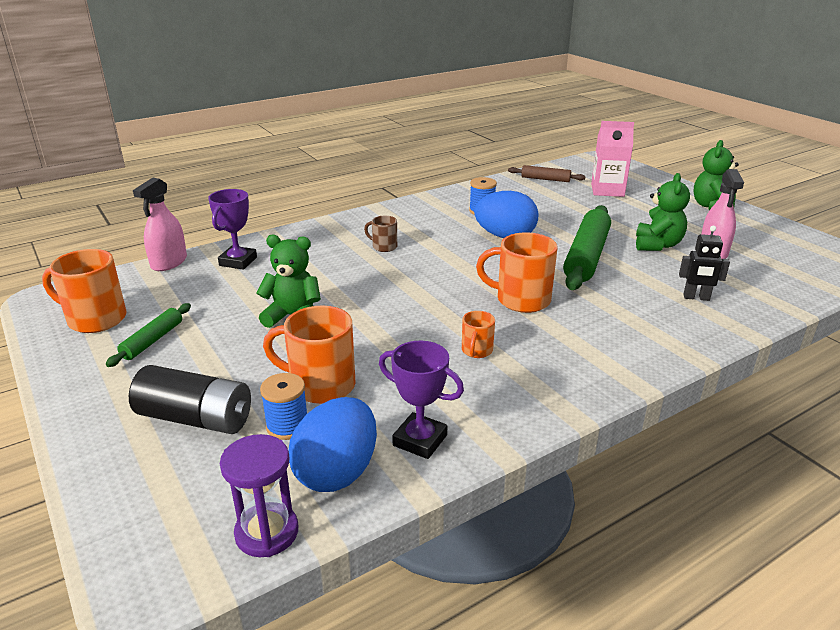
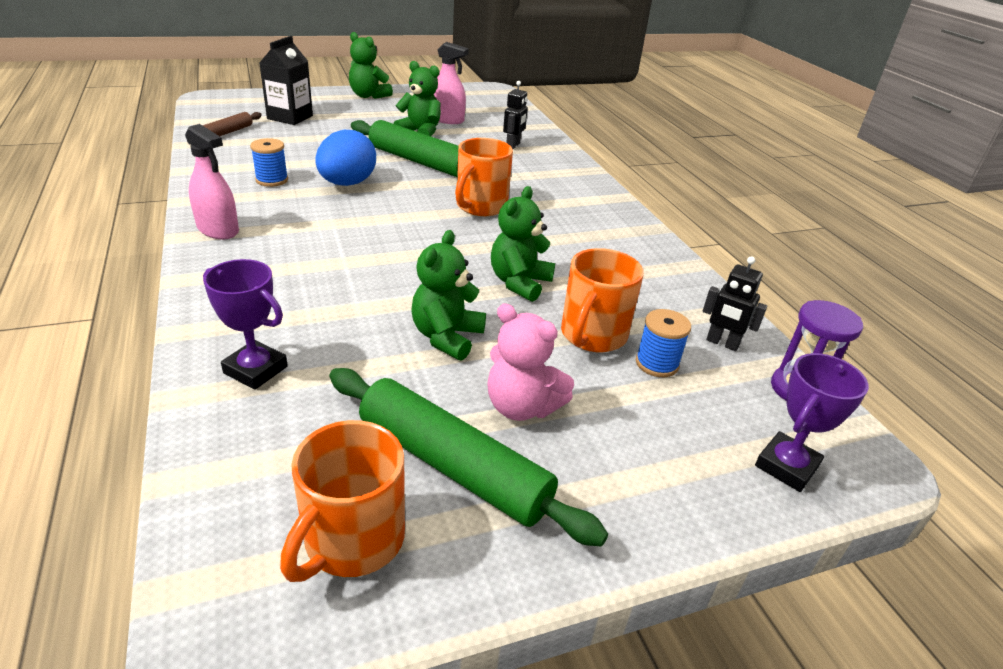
camera: 80 degrees left, 5 degrees up
green rolling pin [106,303,191,367] -> green rolling pin [329,368,608,546], size x1.92
black battery [129,365,251,434] -> none
pink spray bottle [133,178,187,271] -> pink spray bottle moved to [185,124,239,239]
blue egg [289,397,377,492] -> black robot [703,256,767,351]
brown mug [364,216,397,252] -> none
purple trophy [379,341,464,459] -> purple trophy moved to [755,353,869,492]
orange mug [462,311,495,358] -> none
pink carton [591,121,634,197] -> black carton [259,36,313,125]
none -> pink teddy bear [487,303,574,421]
none -> green teddy bear [491,186,555,302]

